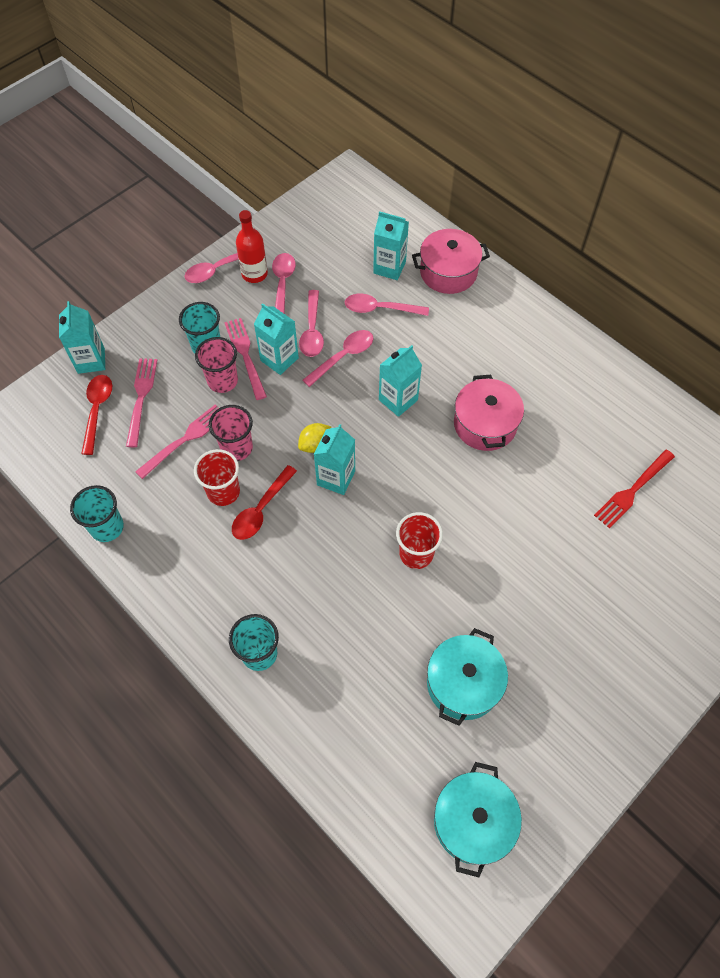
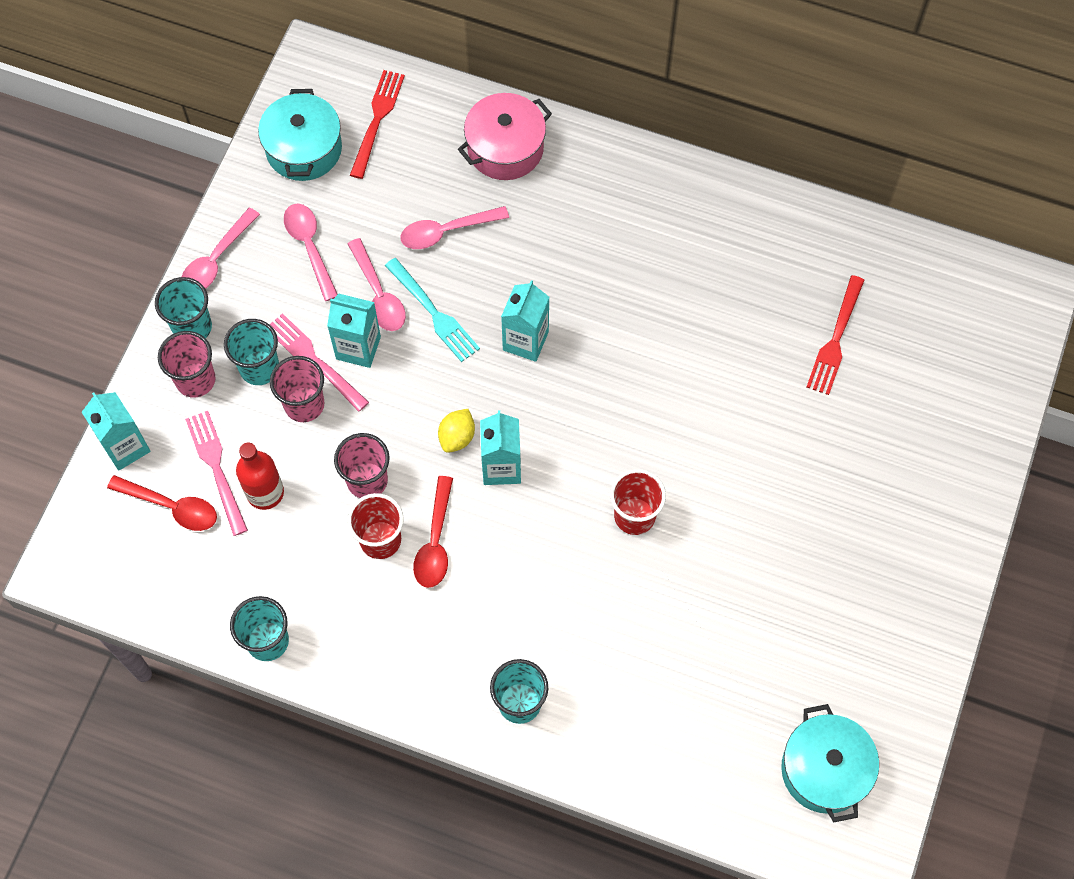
camera: 25 degrees left, 5 degrees up
red spoon [81,375,112,455] -> red spoon turned 135 degrees clockwise [107,475,217,531]
pink fork [135,404,219,479] -> none
red bottle [236,210,268,283] -> red bottle moved to [236,443,284,510]
pink spoon [303,330,373,387] -> turquoise fork [385,258,480,362]
turquoise carton [373,211,409,280] -> none
turquoise pot [427,628,508,726] -> turquoise pot moved to [258,89,342,181]
pink pot [454,375,524,451] -> none
none -> turquoise cup [155,277,212,338]
none -> pink cup [158,331,216,398]
none -> red fork [350,70,405,179]

